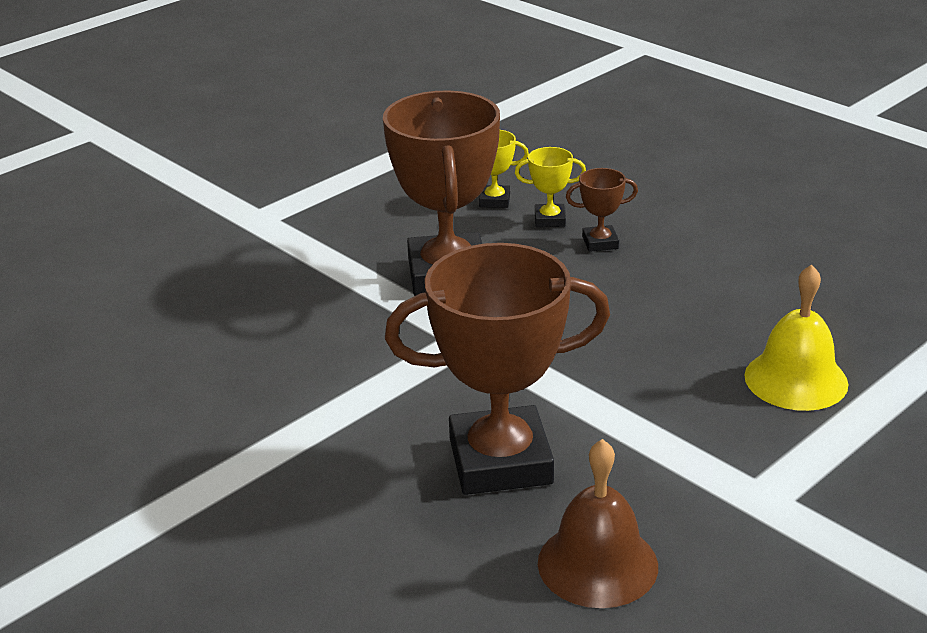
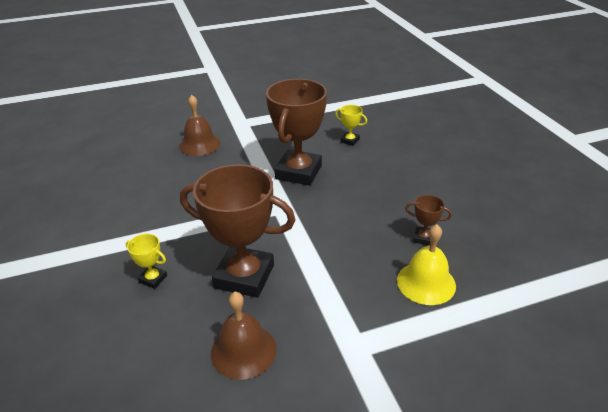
camera: 25 degrees right, 5 degrees up
yellow trophy [515,147,586,227] -> yellow trophy moved to [126,234,167,289]
brown trophy [566,168,638,252] -> brown trophy moved to [405,195,452,245]
none -> brown bell [179,95,221,156]

